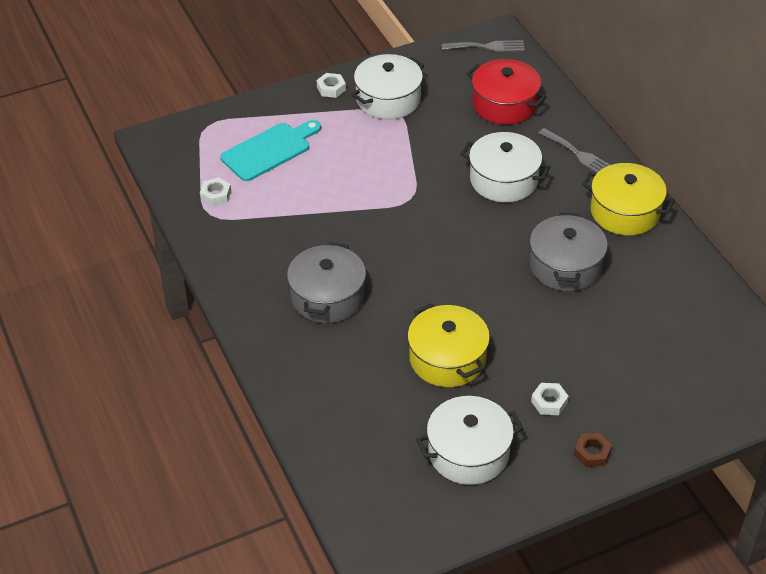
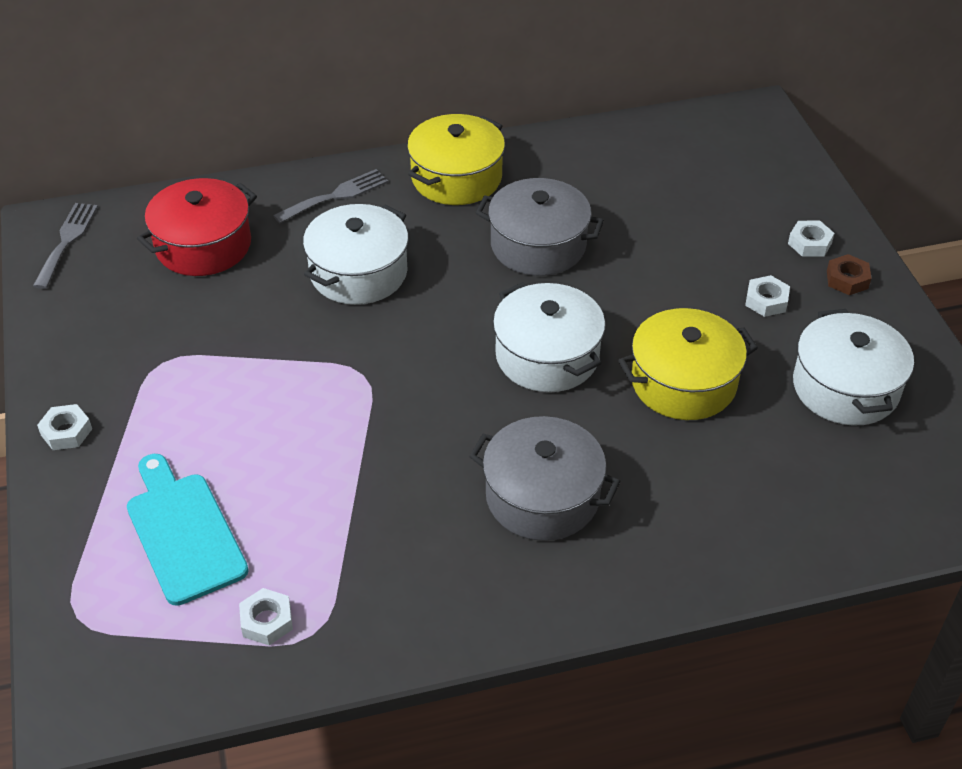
camera: 80 degrees left, 0 degrees up
white pot [352,54,425,120] -> white pot moved to [493,282,605,392]
none -> white nut [788,221,834,257]

